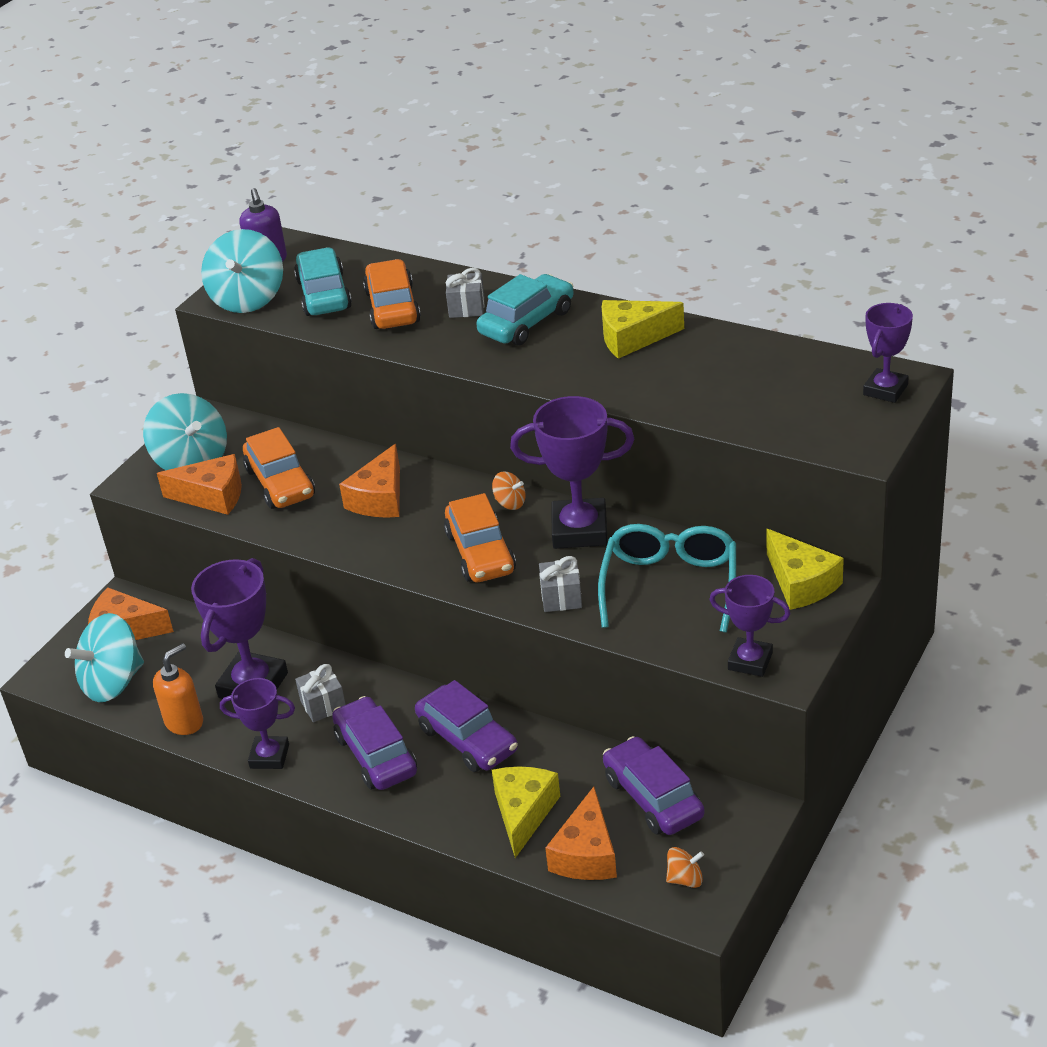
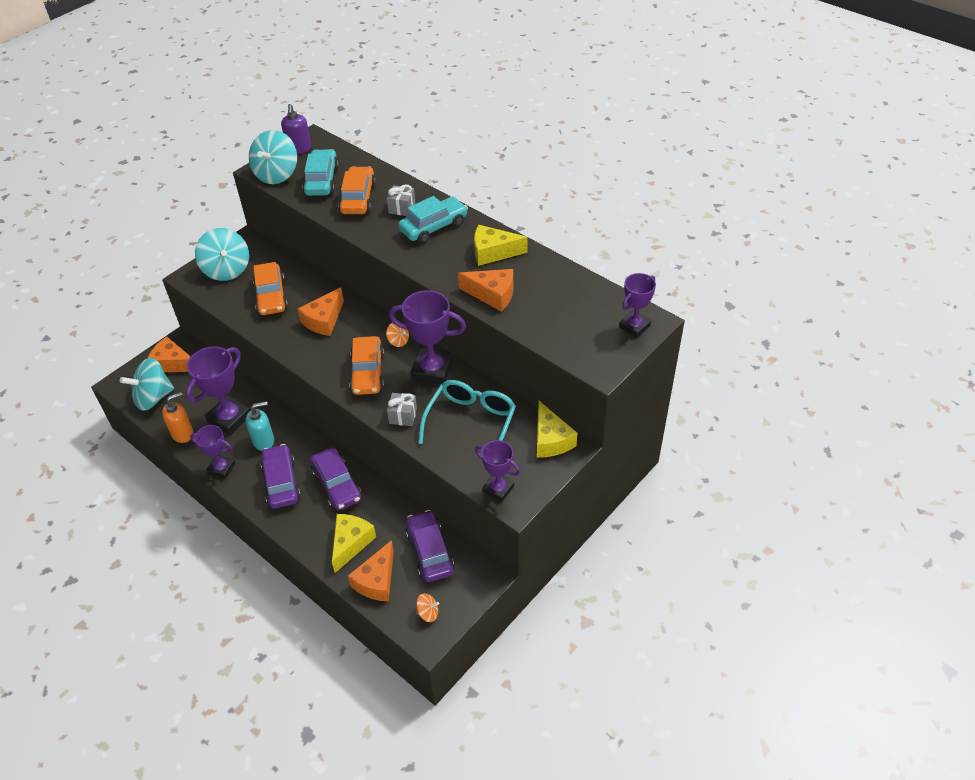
camera: 10 degrees right, 10 degrees up
orange cheese [157,454,242,515] -> orange cheese moved to [458,269,513,312]
grey gift [295,664,346,722] -> turquoise soap dispenser [245,401,274,451]

